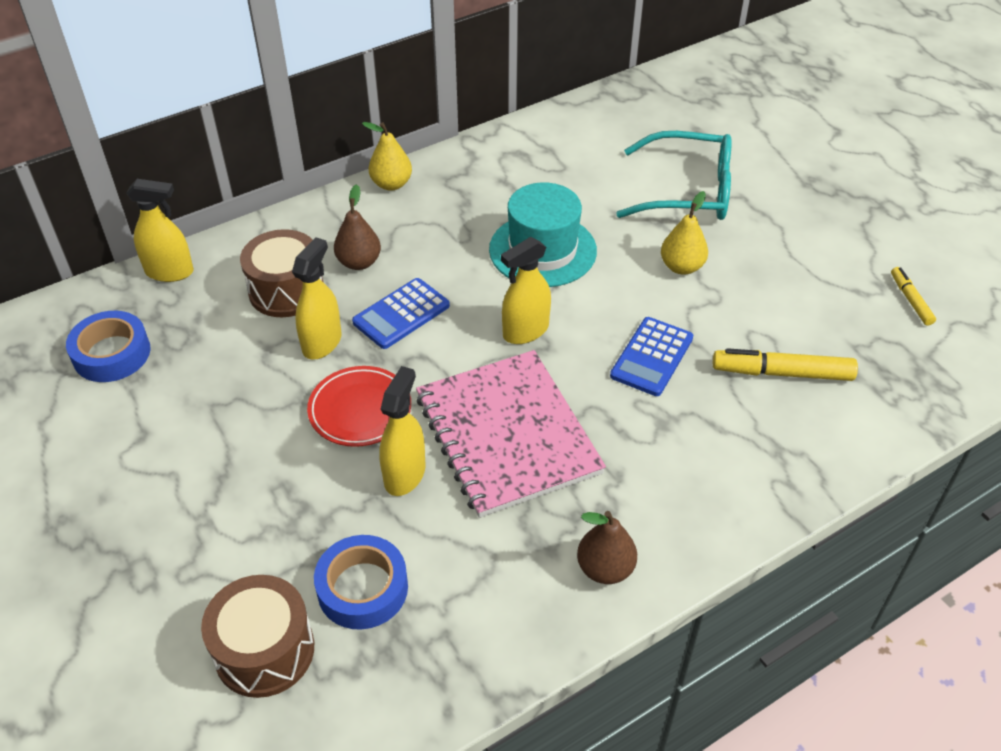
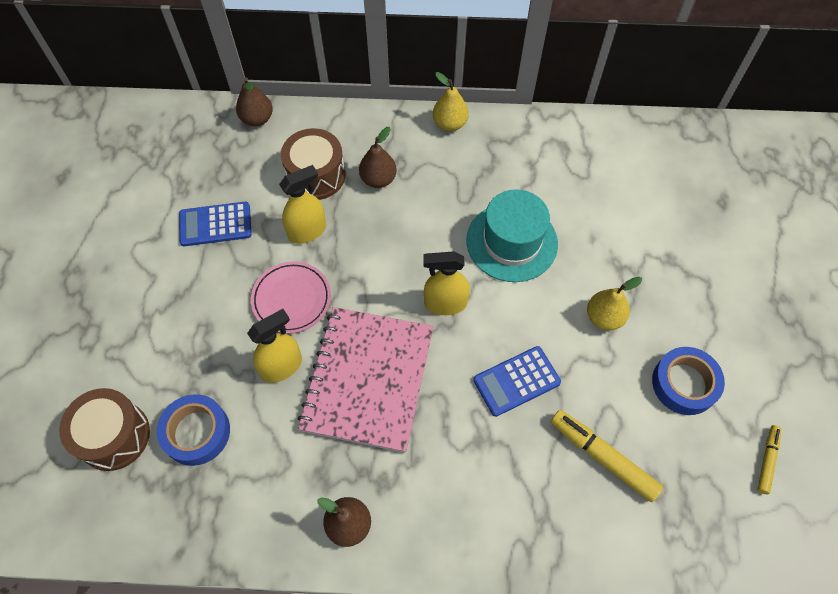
camera: 35 degrees right, 15 degrees up
blue tape [66,311,151,382] -> blue tape moved to [652,347,725,415]
yellow spray bottle [126,179,194,282] -> brown pear [236,77,273,126]
red plate [307,366,411,447] -> pink plate [251,261,331,334]
blue calculator [352,278,450,349] -> blue calculator moved to [179,202,252,246]
turquoise glasses [616,131,732,220] -> none

